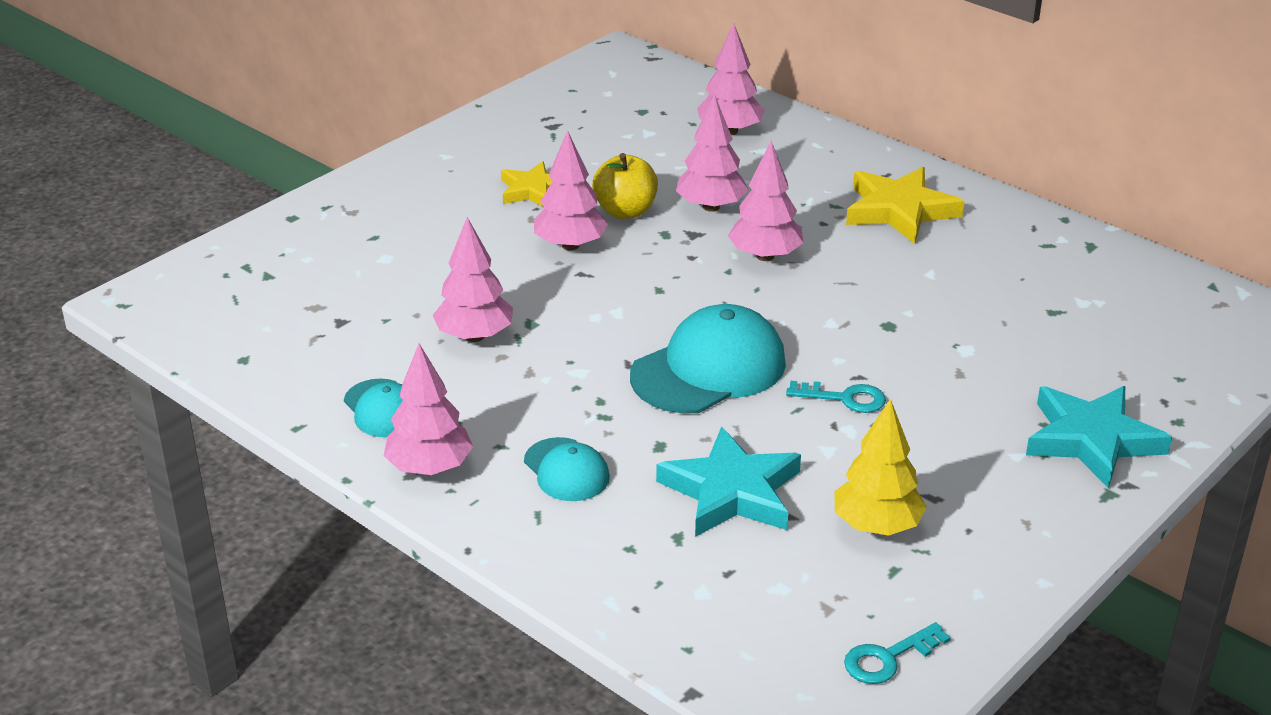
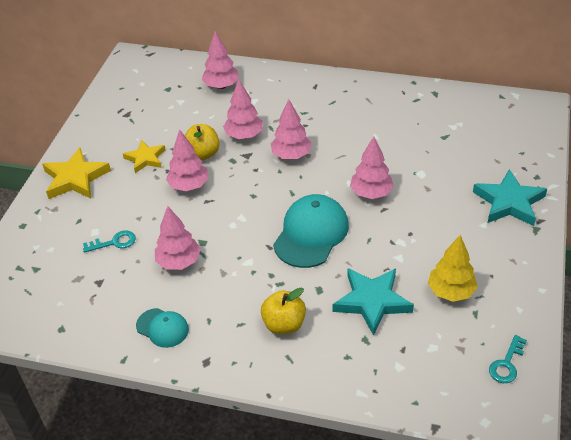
camera: 25 degrees left, 10 degrees up
pink tree [384,343,473,475] -> pink tree moved to [350,136,394,199]
turquoise cap [524,437,610,501] -> yellow apple [261,288,306,334]
turquoise key [786,381,886,413] -> turquoise key moved to [83,230,136,253]
yellow star [846,167,964,244] -> yellow star moved to [42,148,111,199]

